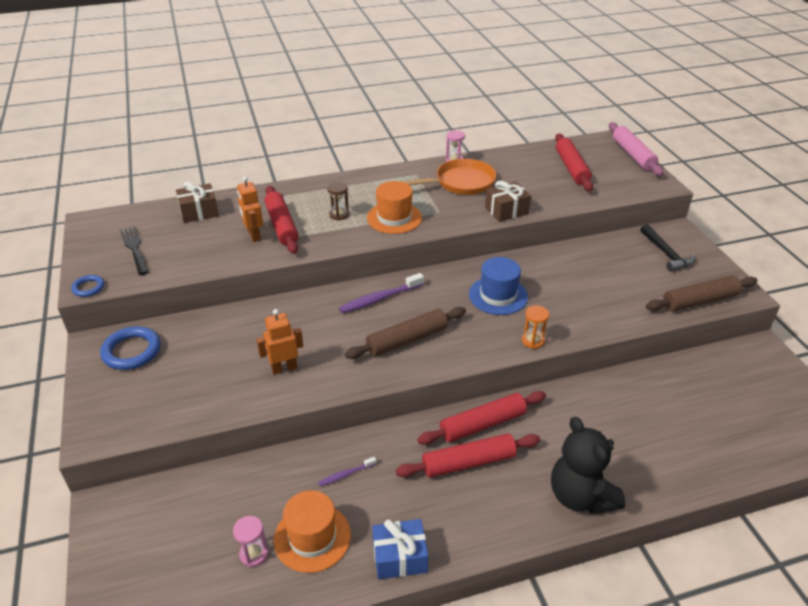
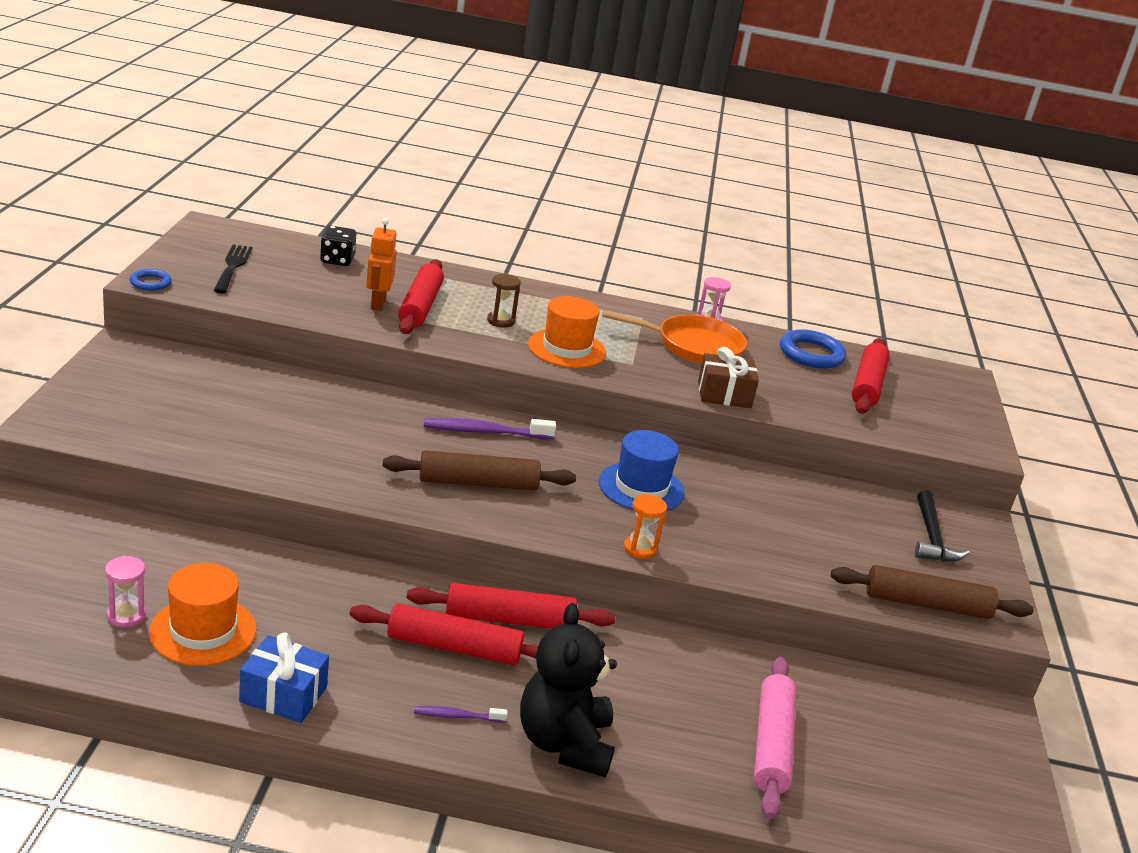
camera: 20 degrees right, 10 degrees down
blue ring [100,326,161,370] -> blue ring moved to [780,329,846,369]
brown gift [176,182,219,223] -> black dice [320,226,356,266]
orange robot [256,309,303,375] -> none
purple toothbrush [318,457,376,486] -> purple toothbrush moved to [414,706,507,722]
pink rolling pin [609,122,664,176] -> pink rolling pin moved to [754,657,796,819]

